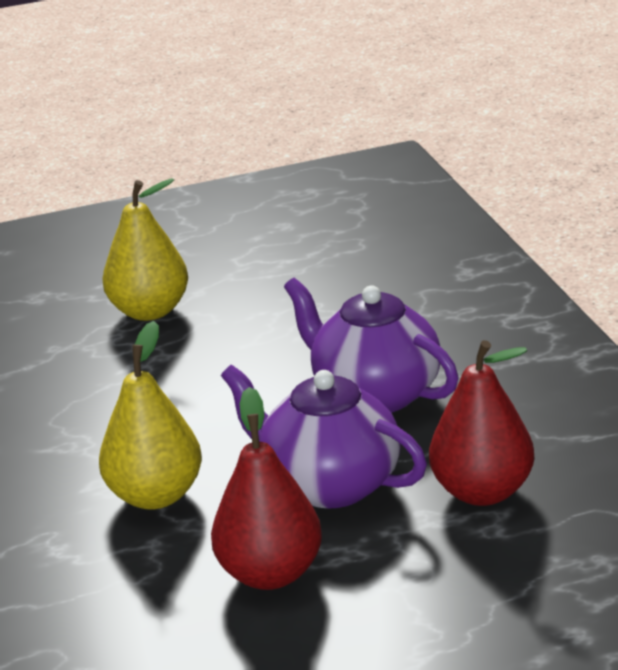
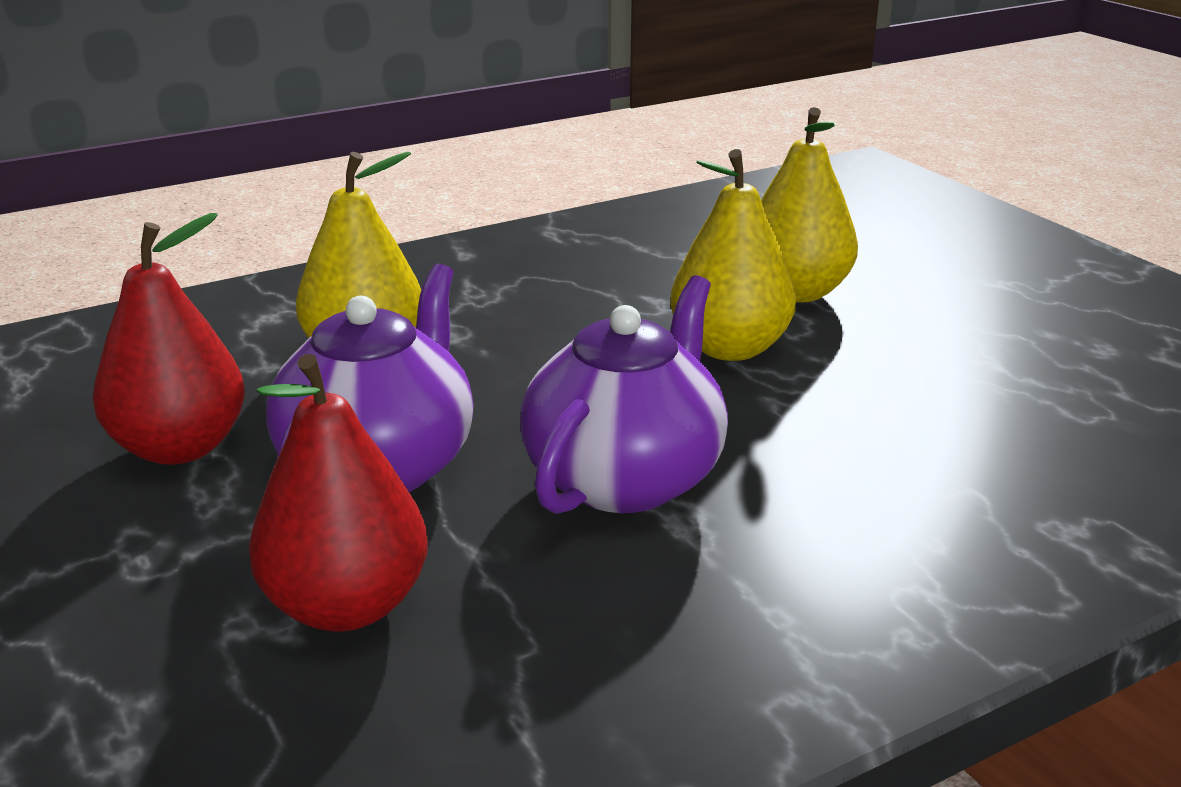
camera: 75 degrees right, 0 degrees up
none -> yellow pear [670,149,796,361]

